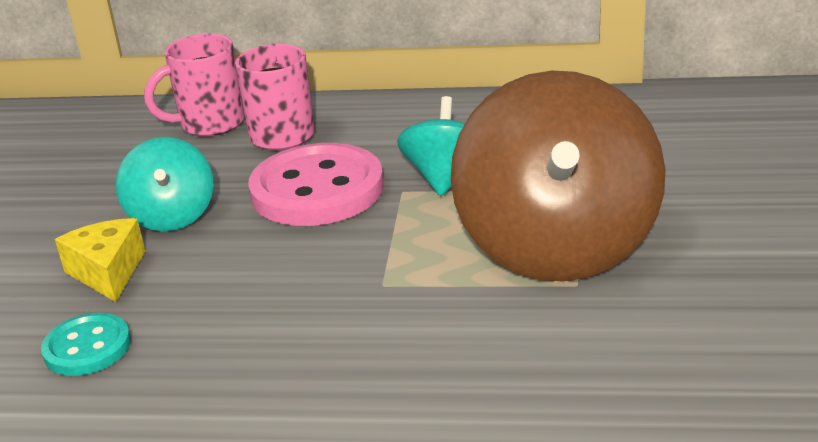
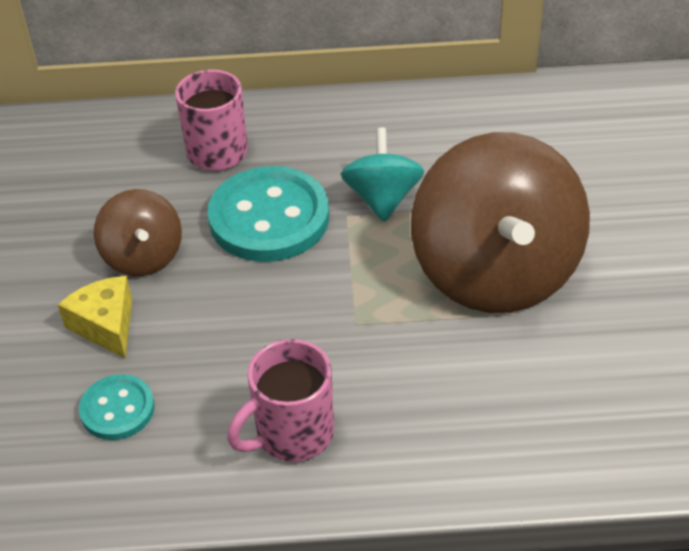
camera: 10 degrees left, 15 degrees up
turquoise spinning top [116,137,214,231] -> brown spinning top [94,189,182,276]
pink mug [144,34,244,137] -> pink mug moved to [227,339,334,462]
pink button [248,143,384,226] -> turquoise button [207,166,329,262]

